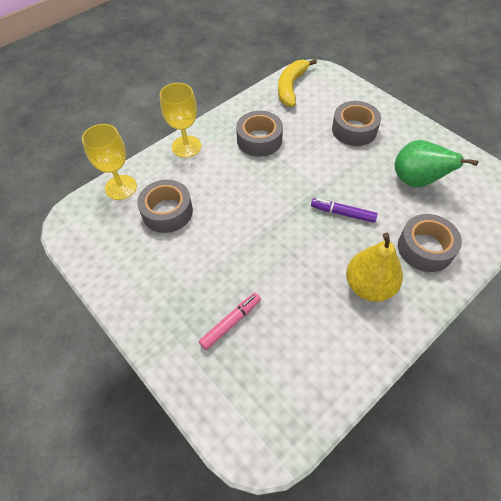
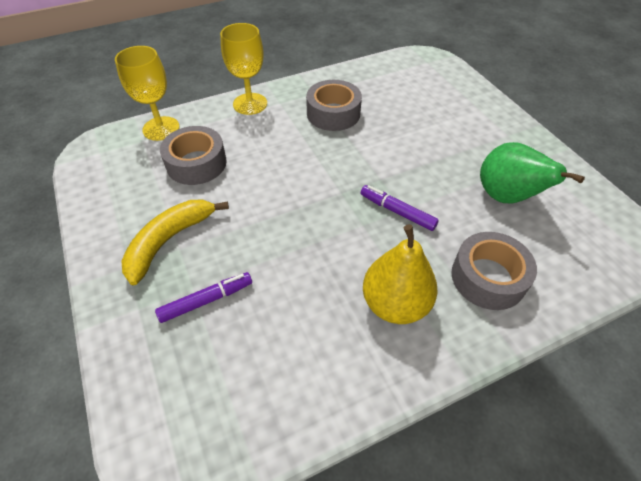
camera: 15 degrees right, 5 degrees down
pink marker [199,293,261,350] -> purple marker [155,272,252,323]
yellow banana [278,59,317,107] -> yellow banana moved to [121,200,229,285]
grey tape [332,101,381,146] -> none

